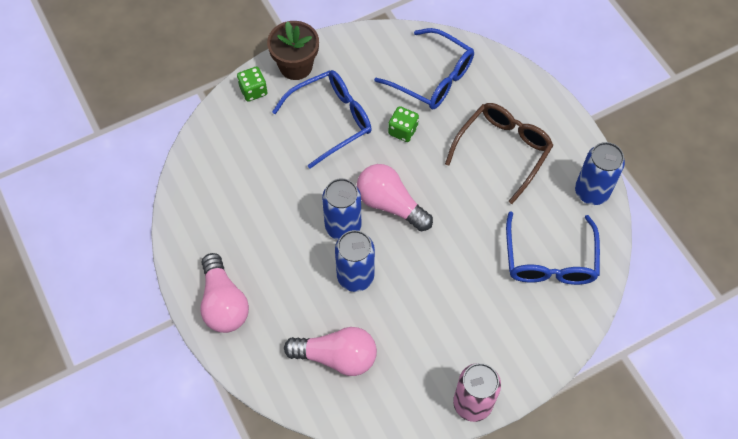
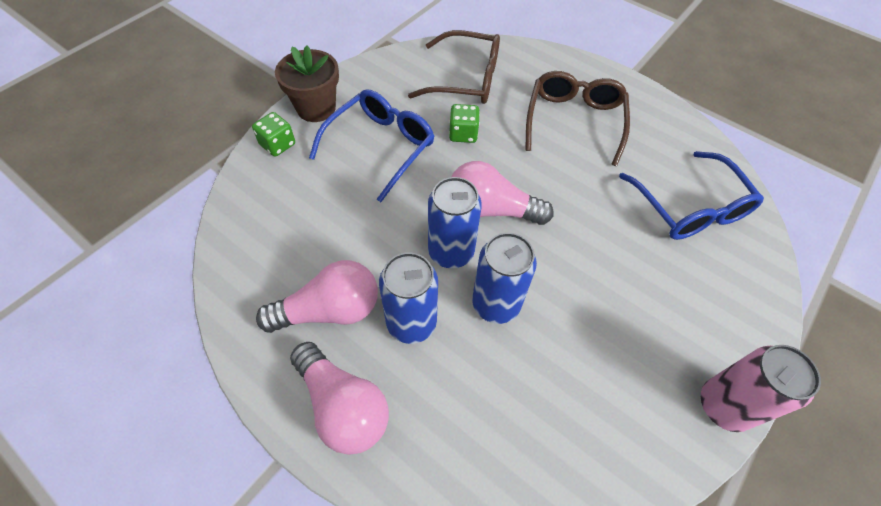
camera: 25 degrees left, 5 degrees down
pink light bulb [284,327,377,376] -> pink light bulb moved to [256,260,378,333]
blue glasses [374,28,474,110] -> brown glasses [408,30,500,104]
blue can [575,142,625,205] -> blue can moved to [379,252,438,344]

